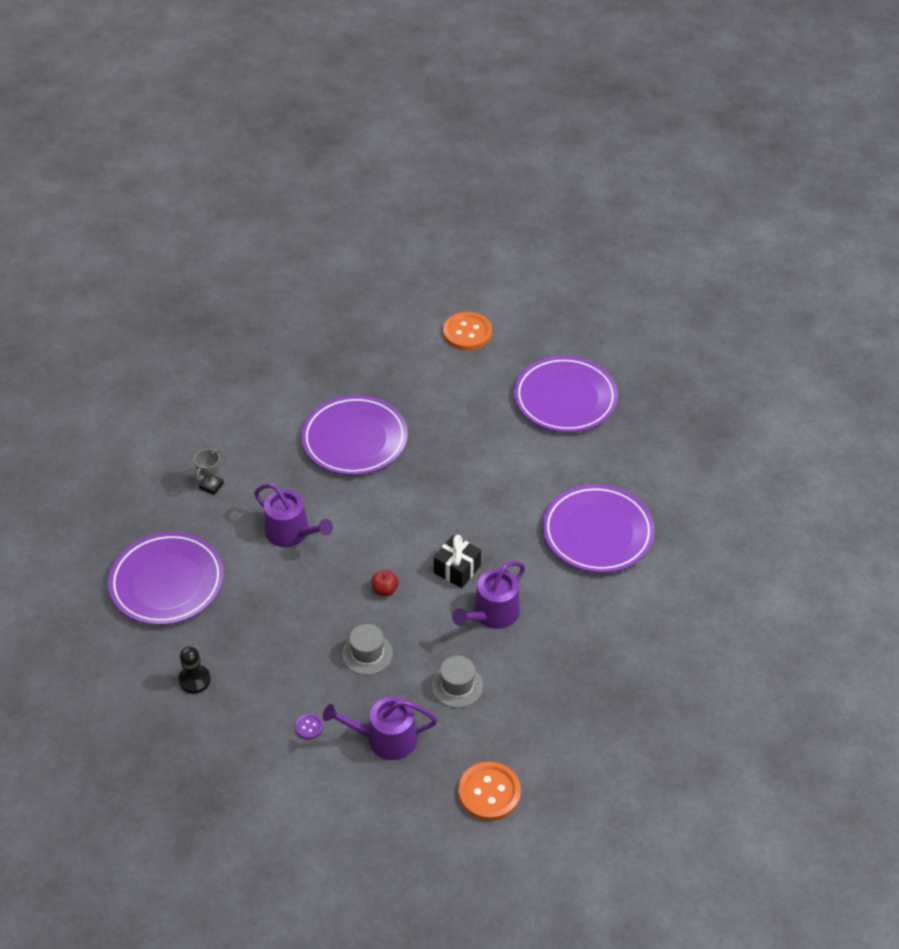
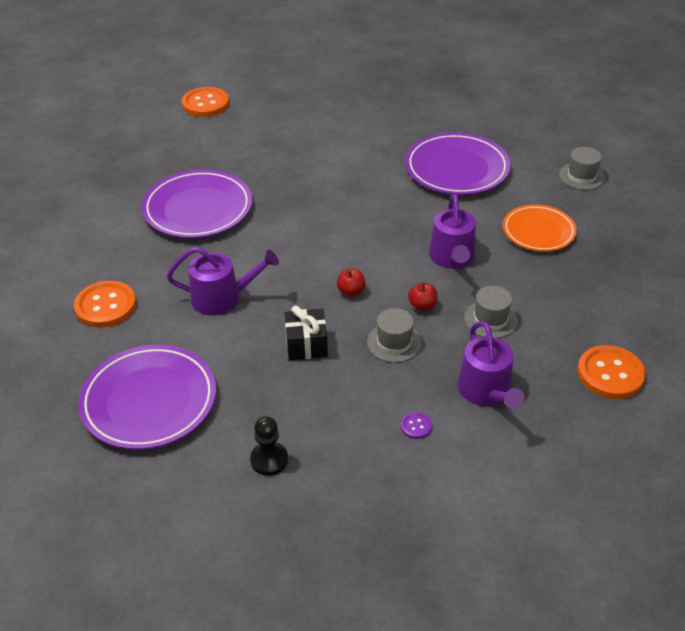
camera: 40 degrees left, 5 degrees down
grey trophy [194,449,224,495] -> orange button [74,281,136,328]
purple watering can [323,697,437,760] -> purple watering can turned 60 degrees counterclockwise [458,321,525,409]
black gift [434,535,481,588] -> black gift moved to [285,306,328,360]
purple plate [514,356,618,433] -> none
none -> red apple [408,282,437,311]
none -> orange plate [503,204,577,252]
none -> grey hat [559,147,605,190]

